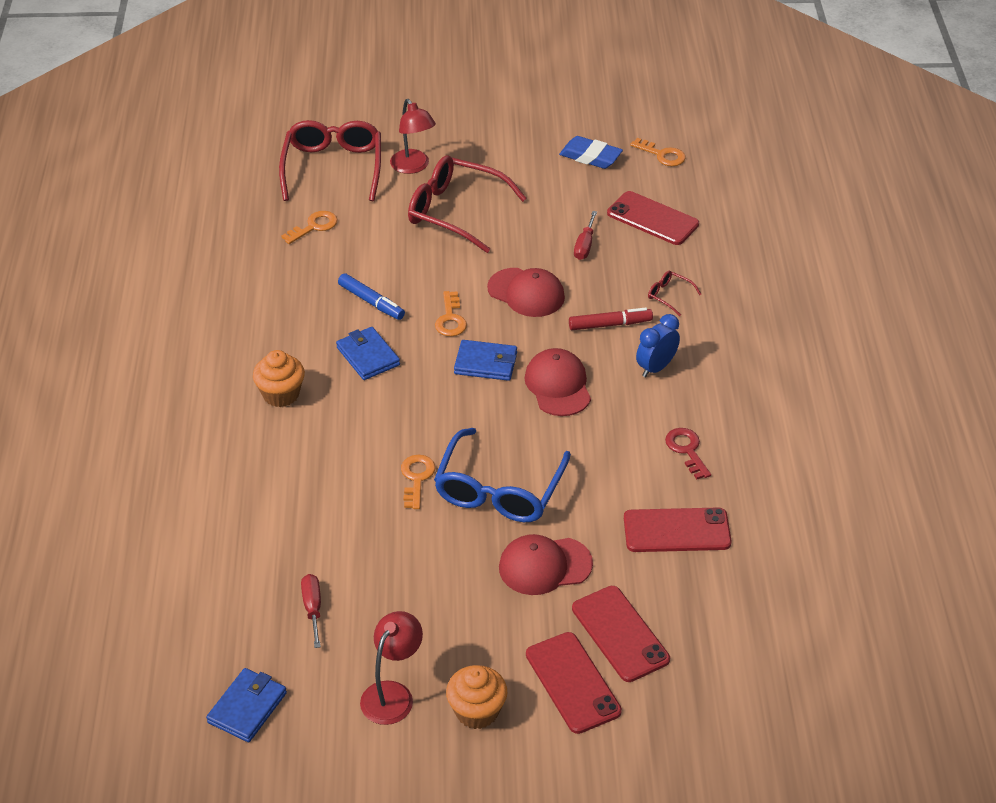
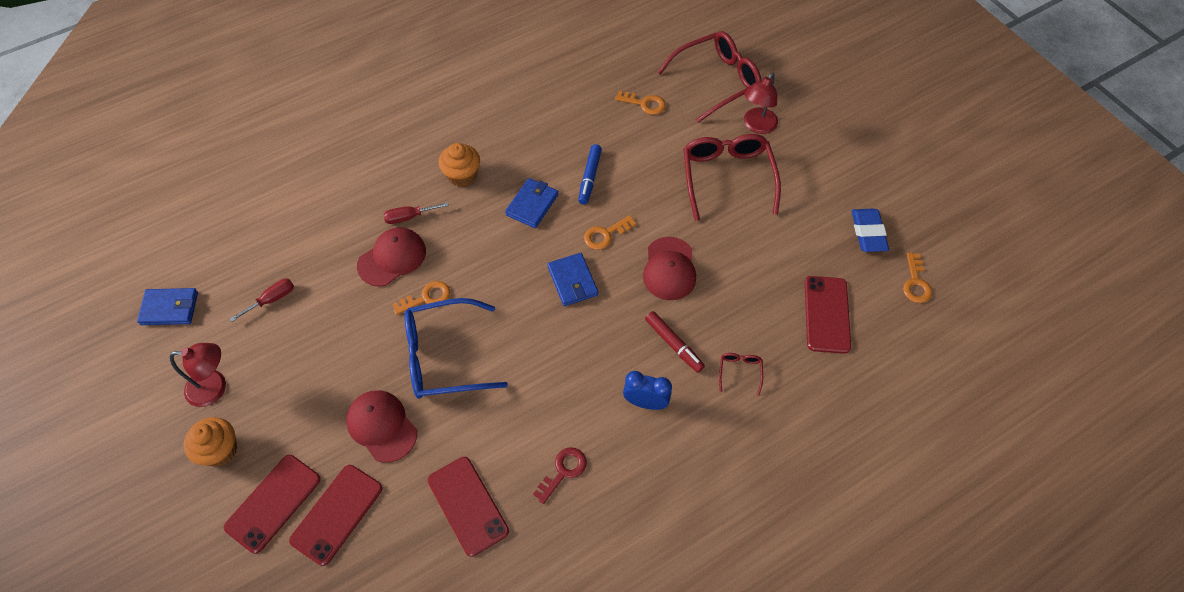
camera: 60 degrees right, 15 degrees up
red cap [524,348,591,416] -> red cap moved to [357,227,426,287]
red screwdriver [574,211,597,260] -> red screwdriver moved to [383,202,449,224]

